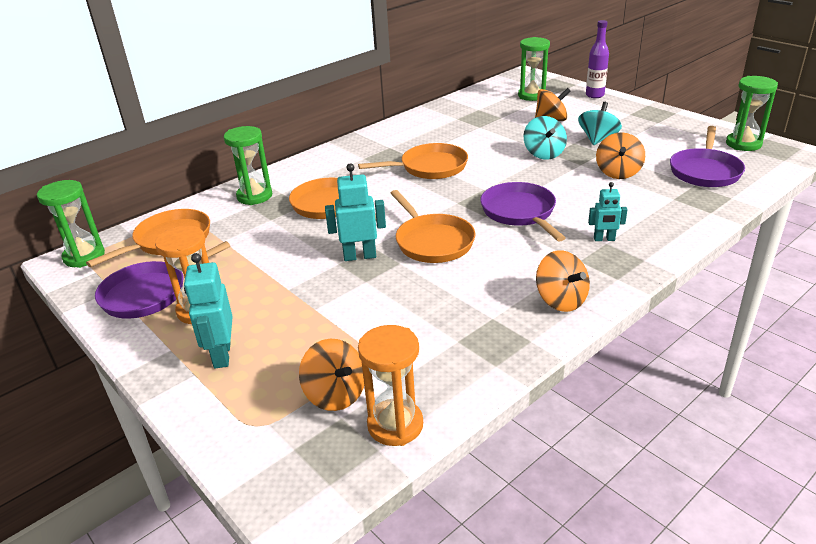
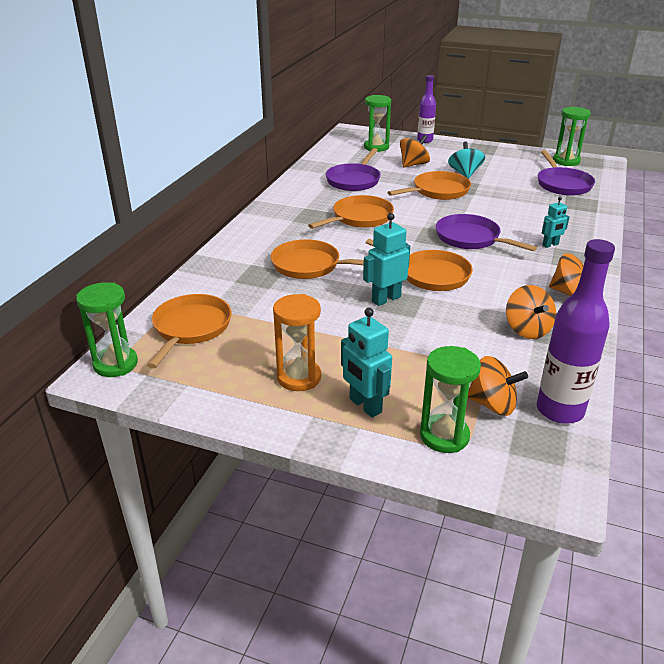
camera: 30 degrees left, 0 degrees up
purple pan [95,241,230,319] -> purple pan moved to [326,148,381,191]
green hourglass [224,126,272,205] -> green hourglass moved to [420,346,481,453]
orange hourglass [358,325,423,446] -> purple bottle [537,239,615,424]
turquoise spinning top [524,116,567,160] -> orange pan [388,171,471,200]
orange spinning top [596,132,645,179] -> orange spinning top moved to [506,285,556,339]

